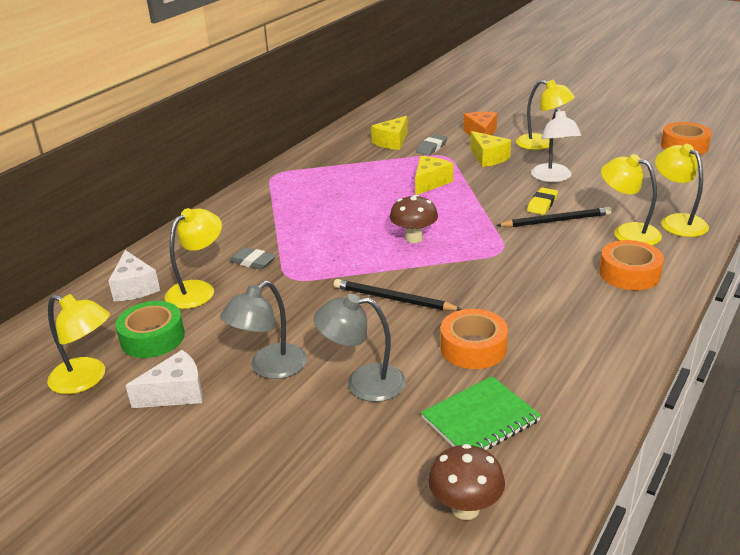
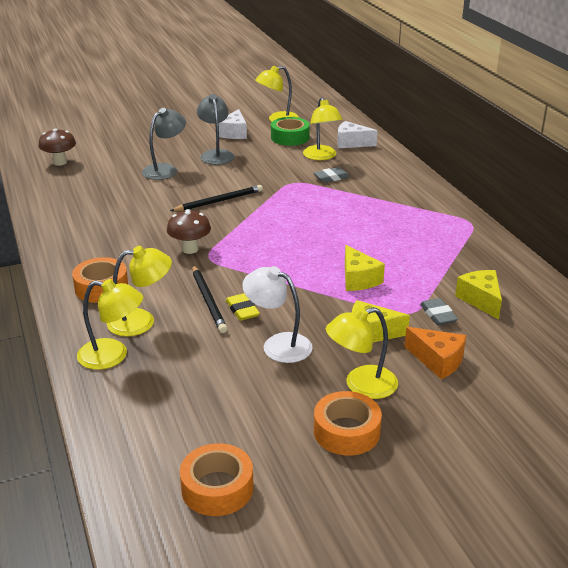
camera: 125 degrees right, 0 degrees up
brown mushroom [390,195,438,243] -> brown mushroom moved to [167,209,211,254]
green notebook [421,376,541,450] -> none
orange tape [440,309,508,369] -> orange tape moved to [314,391,382,456]
black pencil [496,207,612,227] -> black pencil turned 45 degrees counterclockwise [193,265,227,333]

